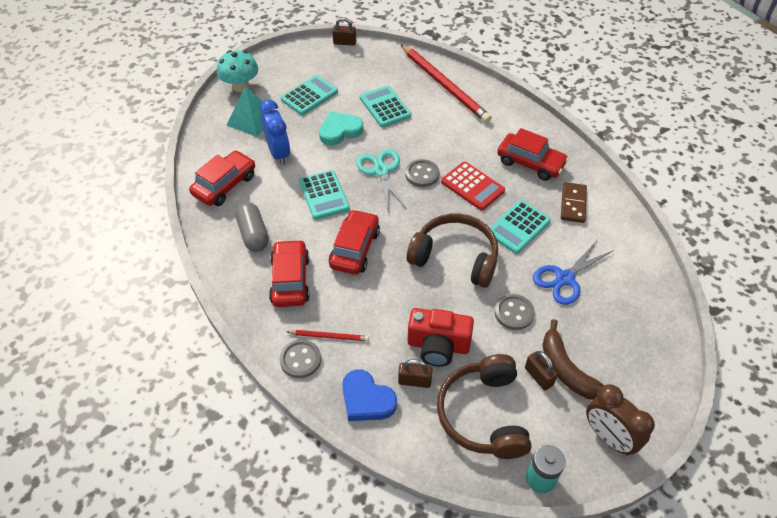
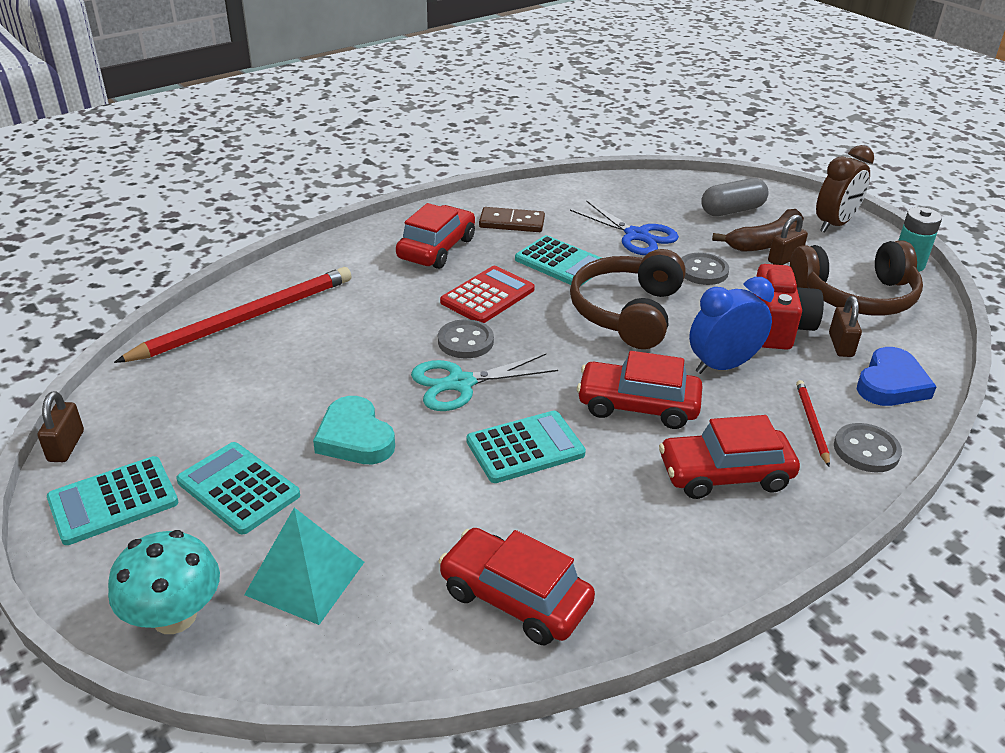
camera: 95 degrees left, 15 degrees down
grey capsule [235,202,269,252] -> grey capsule moved to [701,178,769,216]
blue clock [260,100,290,165] -> blue clock moved to [689,277,774,374]
turquoise calculator [360,85,411,127] -> turquoise calculator moved to [47,456,178,545]

